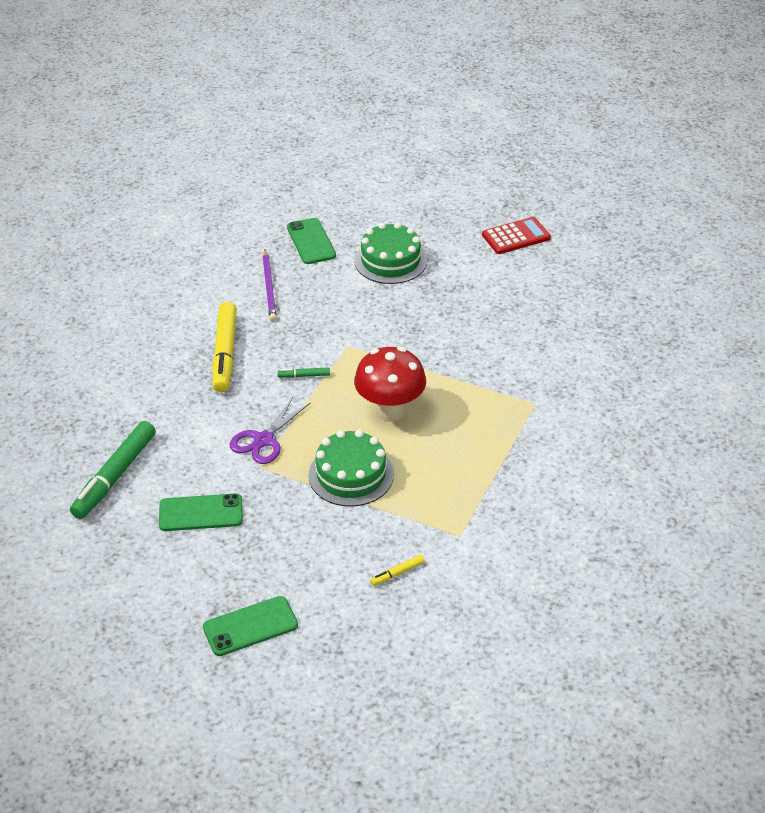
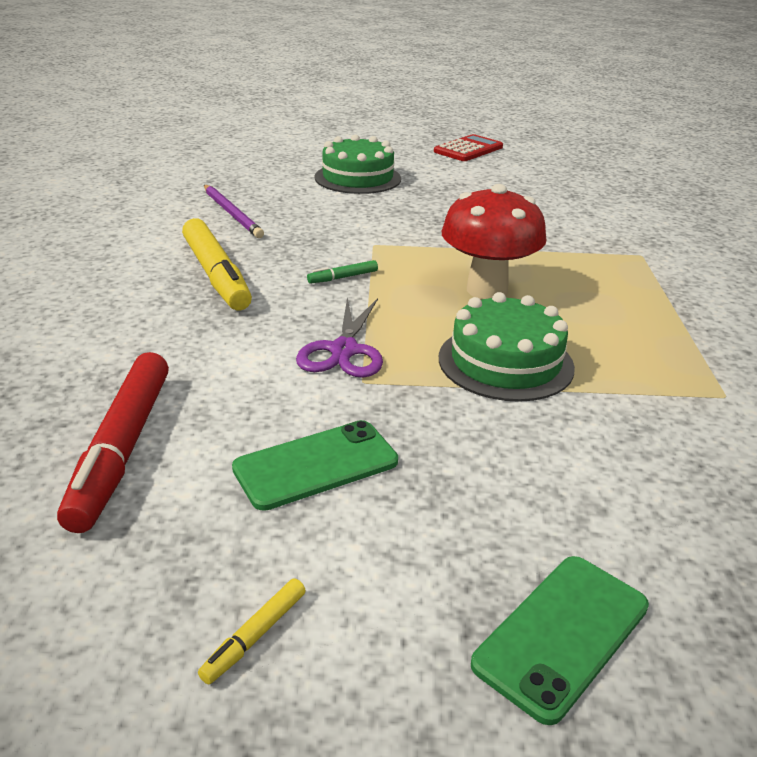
camera: 25 degrees left, 10 degrees down
green marker [70,421,156,519] -> red marker [57,352,169,533]
green phone [287,218,336,264] -> none
yellow marker [370,555,425,586] -> yellow marker moved to [198,579,306,684]

